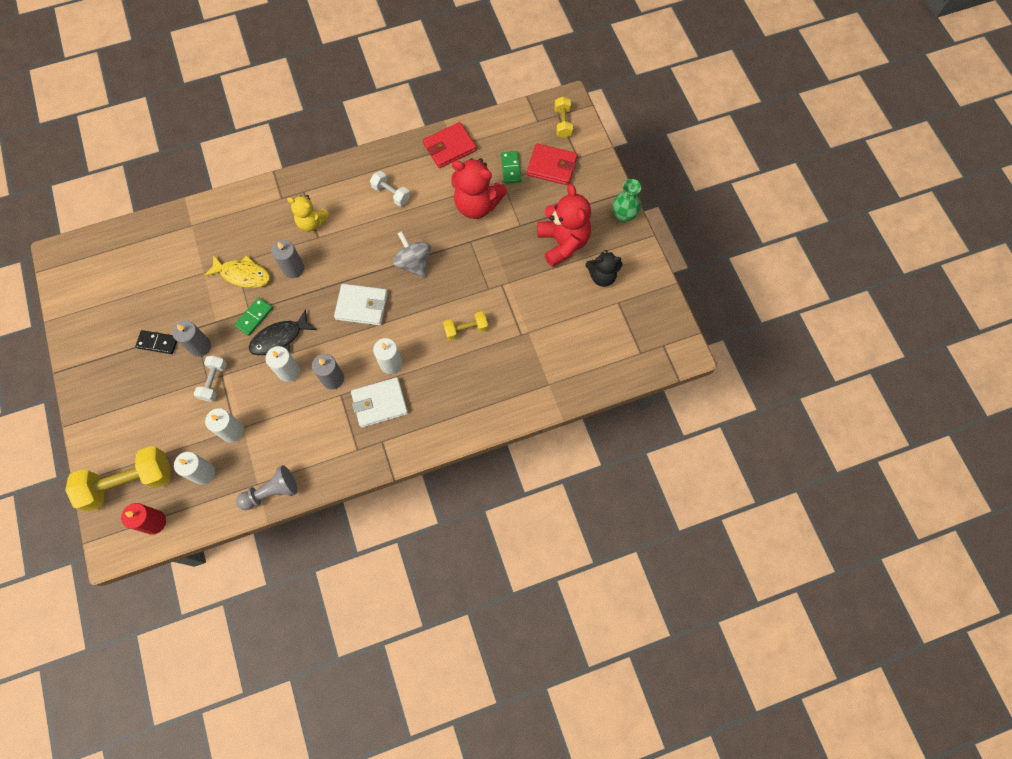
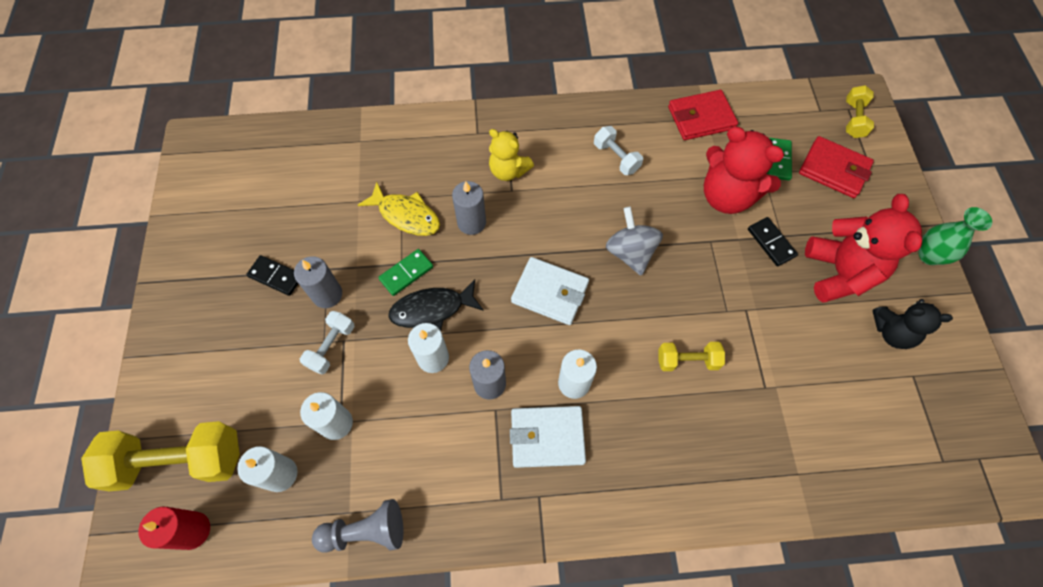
camera: 15 degrees right, 5 degrees down
none -> black domino [748,217,798,266]

